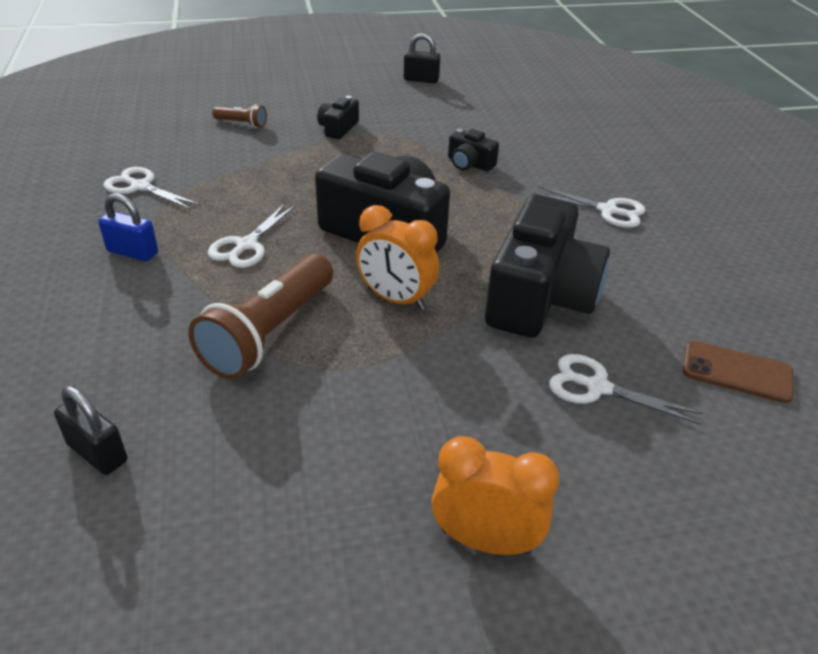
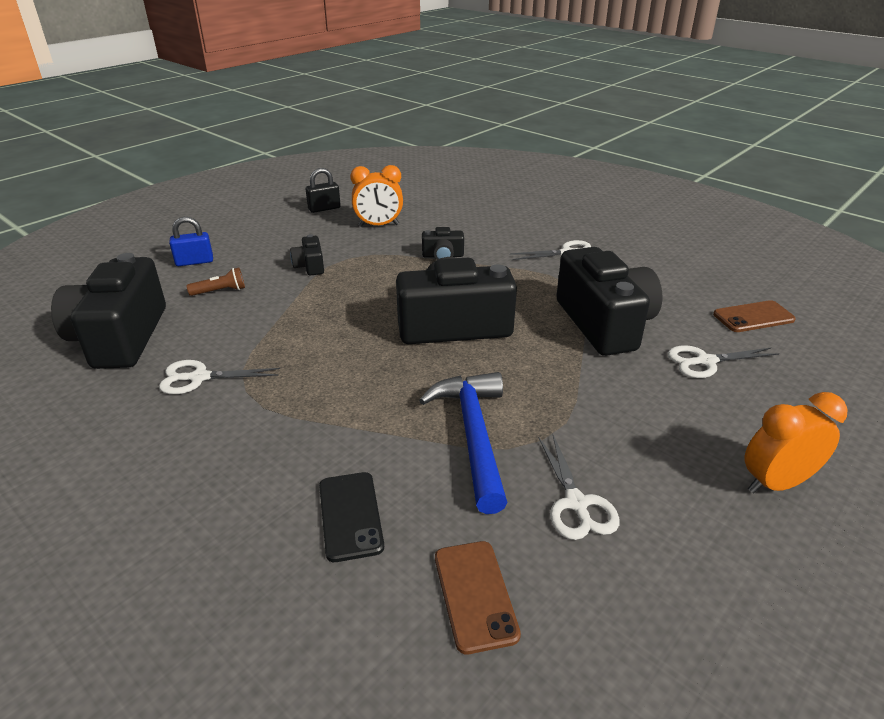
camera: 35 degrees left, 5 degrees down
black padlock [54,386,127,475] -> brown phone [435,541,521,654]
blue padlock [98,193,158,261] -> blue padlock moved to [169,217,213,266]
brown flashlight [188,254,333,379] -> blue hammer [419,372,508,514]
white scissors [208,203,296,268] -> white scissors moved to [538,435,620,540]
orange clock [356,205,439,310] -> orange clock moved to [350,165,403,227]
none -> black camera [51,253,166,369]
none -> black phone [319,472,384,562]

